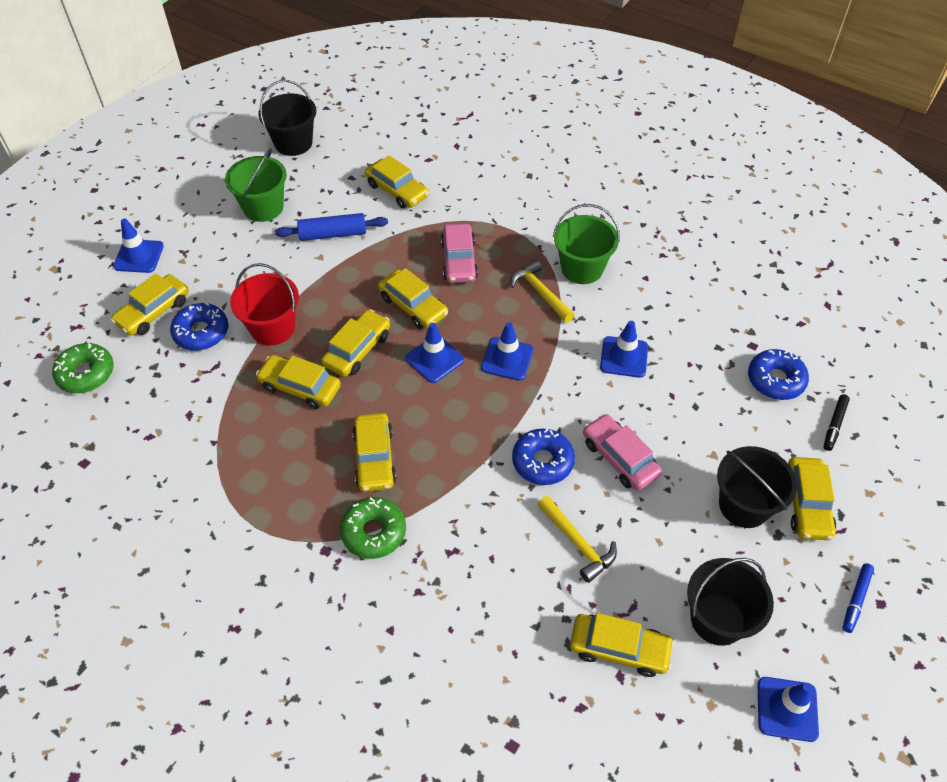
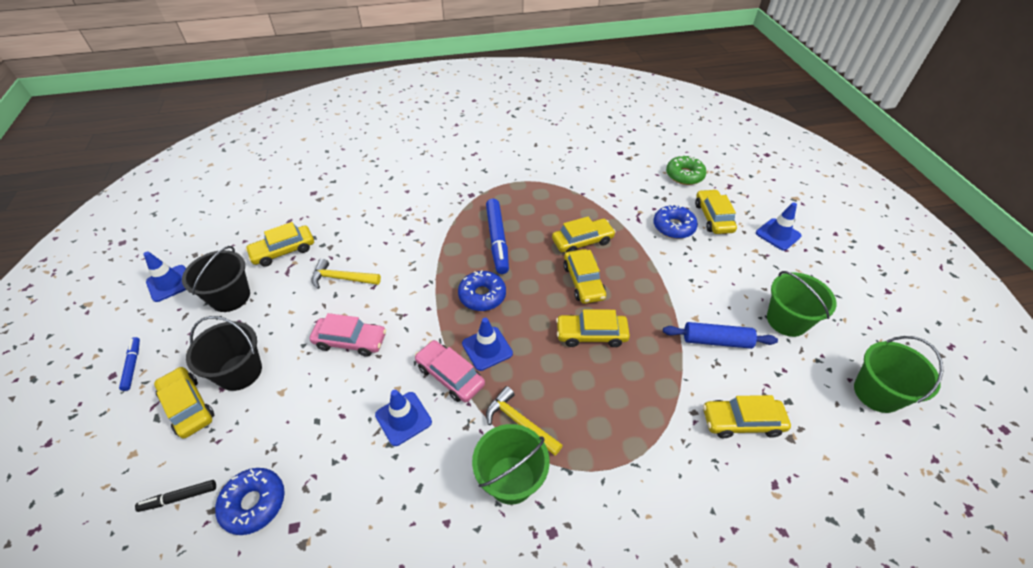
camera: 135 degrees right, 5 degrees down
red bucket [230,263,299,346] -> none
black bucket [258,80,316,156] -> green bucket [854,336,943,413]
blue rolling pin [275,213,388,241] -> blue rolling pin turned 60 degrees clockwise [663,322,778,349]
green donut [340,497,406,559] -> none
yellow car [352,413,396,492] -> blue marker [486,199,509,274]
blue traffic cone [405,323,464,383] -> none
pink car [441,224,478,283] -> pink car moved to [415,340,485,402]
yellow hammer [510,260,574,323] -> yellow hammer turned 150 degrees counterclockwise [486,386,563,456]
blue donut [512,428,575,485] -> blue donut moved to [458,270,506,311]
black marker [824,394,850,451] -> black marker turned 90 degrees counterclockwise [135,480,216,512]

